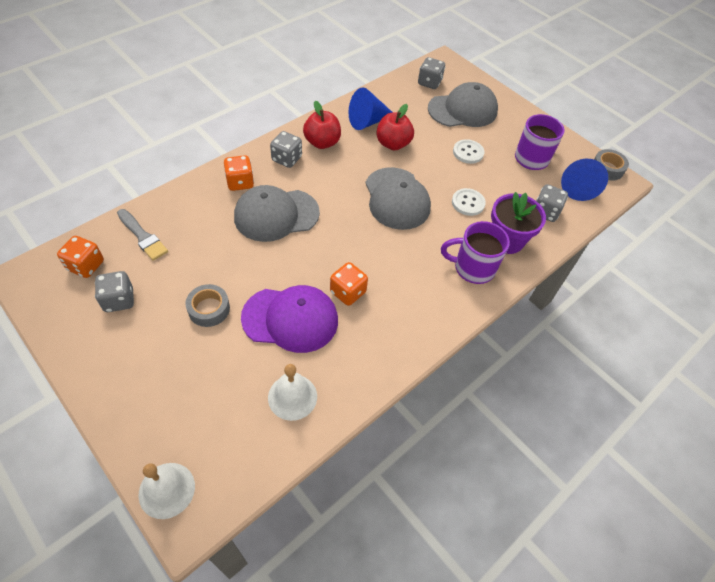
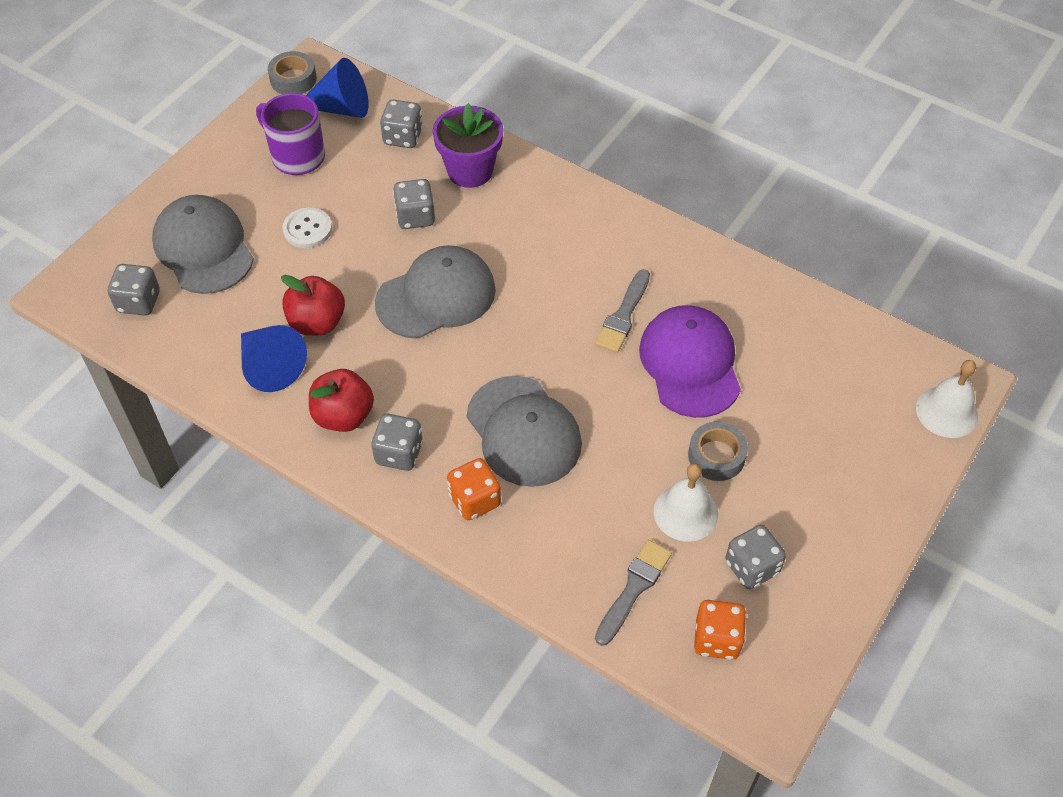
camera: 100 degrees left, 0 degrees up
white bell [268,364,317,421] -> white bell moved to [654,463,718,542]
orange dice [330,262,368,306] -> grey brush [595,269,650,353]
purple mug [441,221,510,284] -> none
white button [452,188,486,216] -> grey dice [393,179,435,229]

